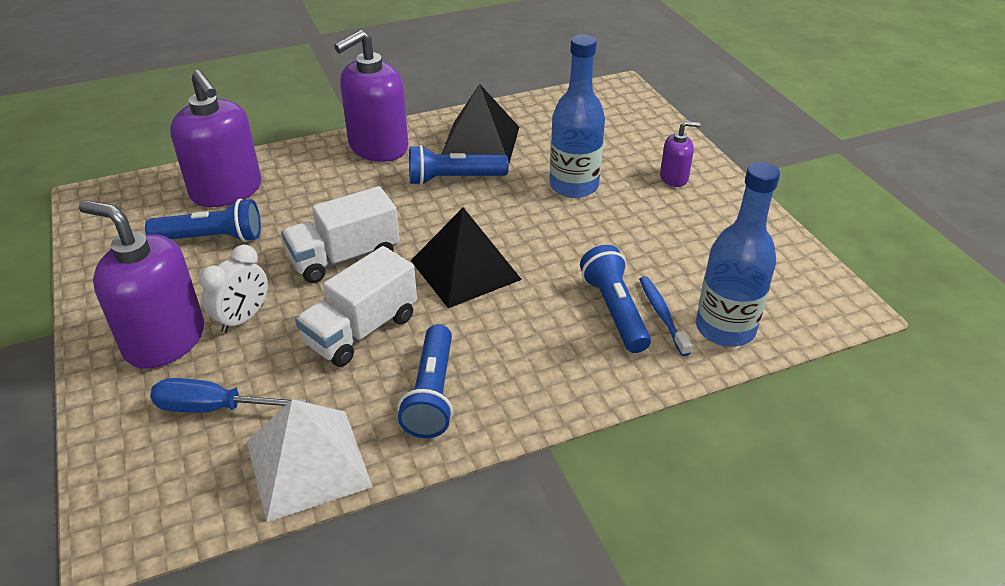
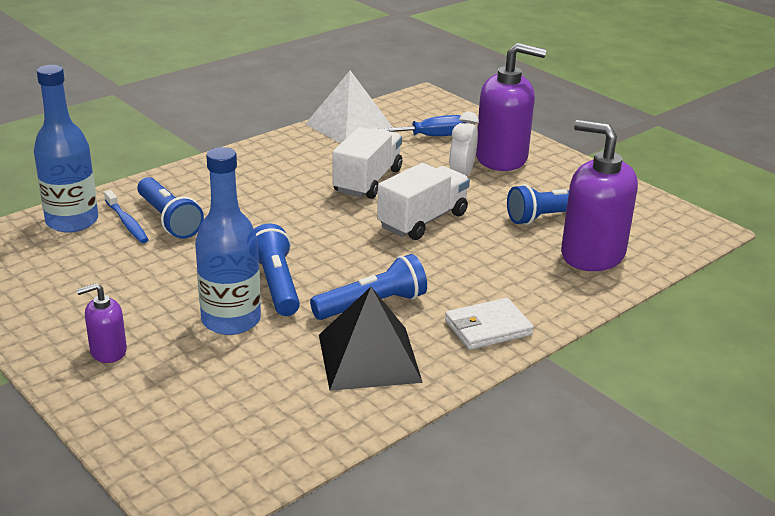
camera: 160 degrees right, 10 degrees down
purple soap dispenser [334,30,408,162] -> white wallet [445,298,534,350]
blue flashlight [398,324,453,438] -> blue flashlight moved to [254,224,300,316]
black pyramid [410,207,522,308] -> none

